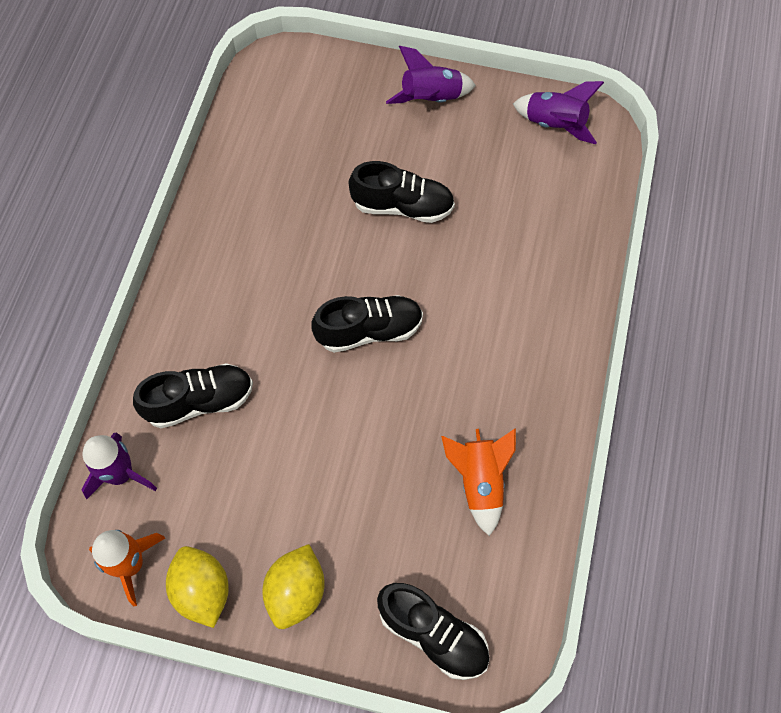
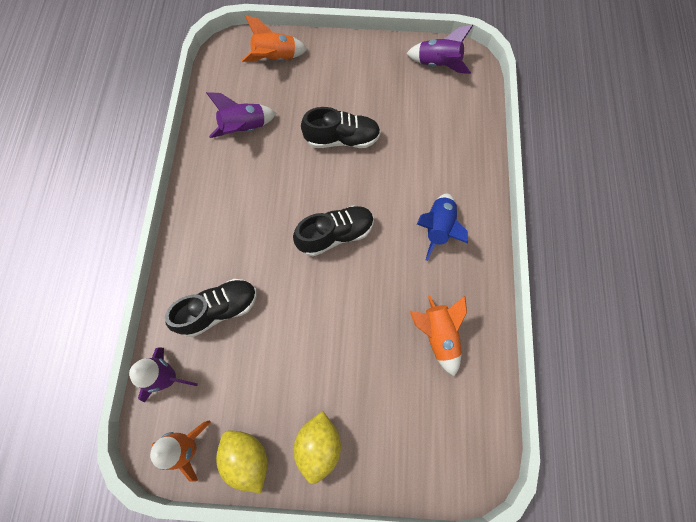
camera: 10 degrees left, 5 degrees up
black shoe [377,583,490,680] -> none
purple rocket [386,46,476,104] -> purple rocket moved to [206,92,277,138]
none -> orange rocket [242,15,307,62]
none -> blue rocket [417,193,468,261]

